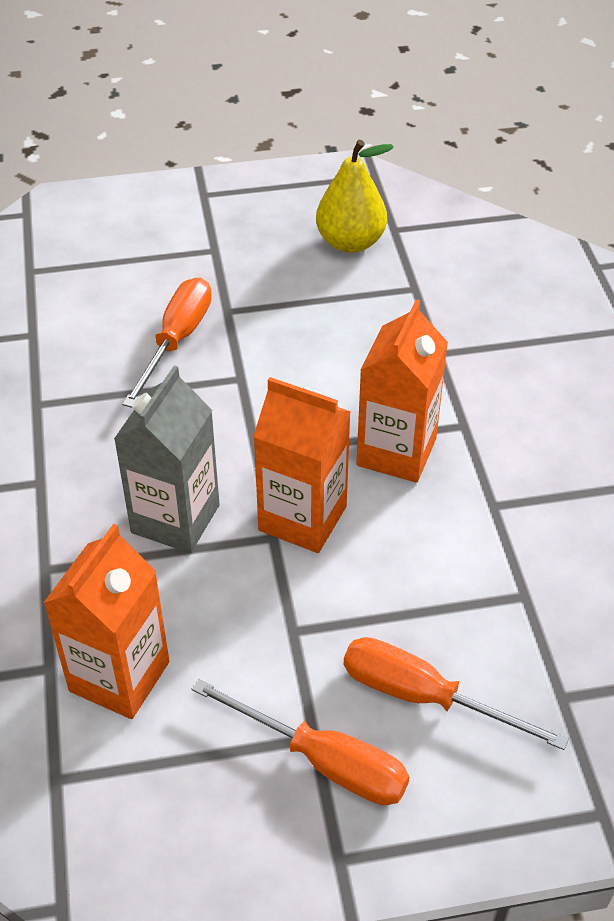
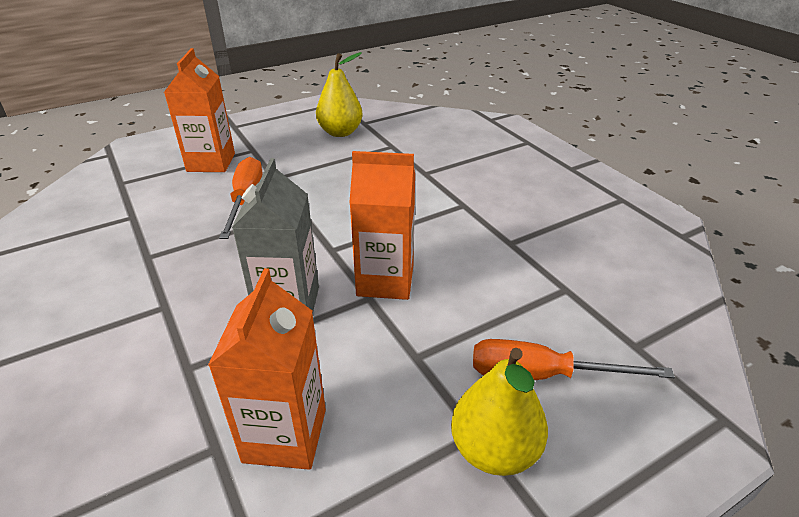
camera: 20 degrees left, 10 degrees down
orange screwdriver [192,679,409,805] -> yellow pear [451,348,548,476]
orange carton [356,299,448,483] -> orange carton moved to [164,48,235,172]

